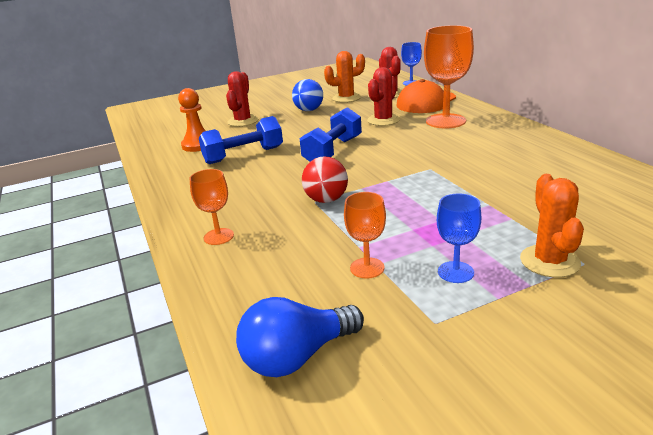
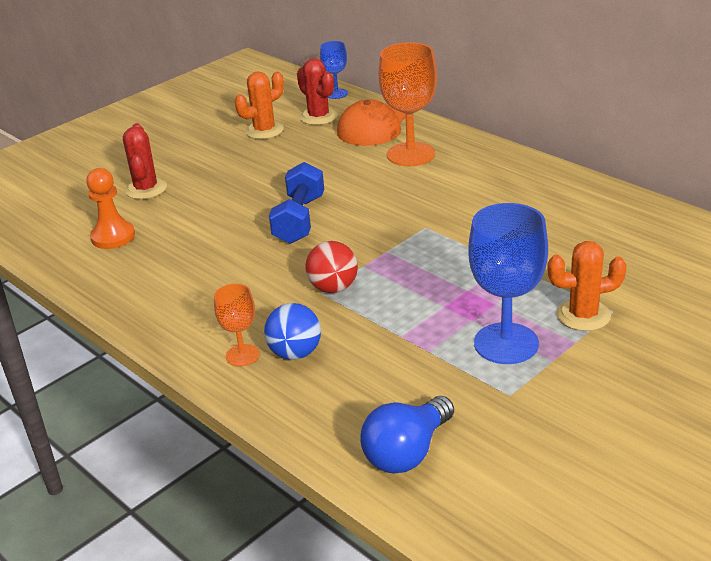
camera: 20 degrees left, 5 degrees up
blue dumbbell [199,116,283,164] -> none
blue ball [292,79,323,111] -> blue ball moved to [264,303,321,360]
orange goblet [344,192,386,279] -> none
red cactus [367,67,400,126] -> none
blue goblet [437,194,481,283] -> blue goblet [468,203,548,364], size x1.87
orange cactus [520,174,584,278] -> orange cactus turned 75 degrees counterclockwise [547,241,627,331]

